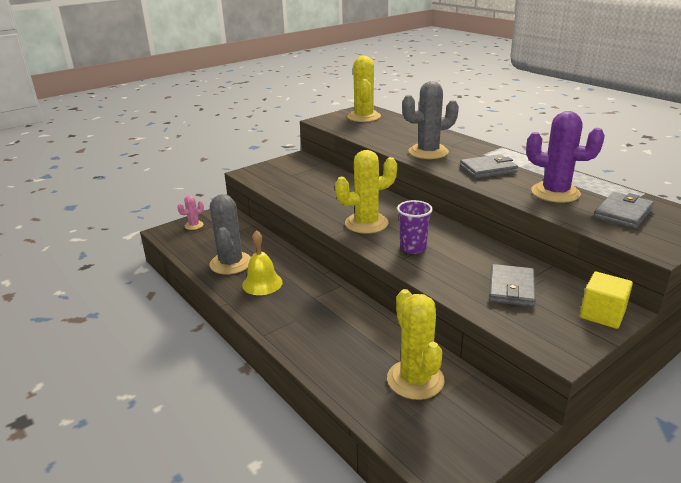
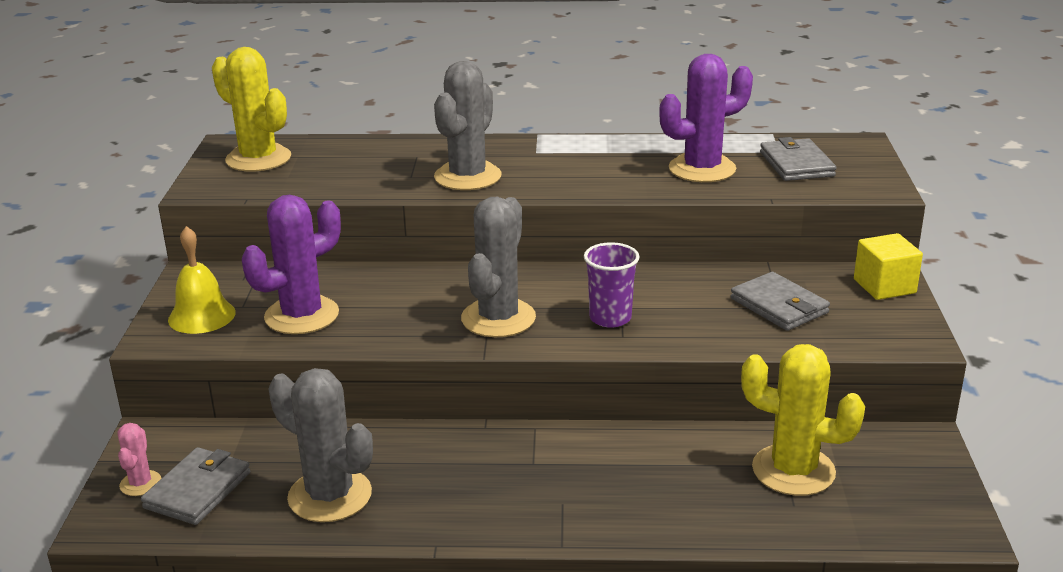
camera: 50 degrees left, 0 degrees up
yellow bell [242,230,283,295] -> yellow bell moved to [168,226,236,334]
yellow cactus [335,150,397,234] -> grey cactus [461,197,536,337]
grey wallet [460,154,518,179] -> grey wallet moved to [141,447,250,525]
none -> purple cactus [242,195,341,334]

